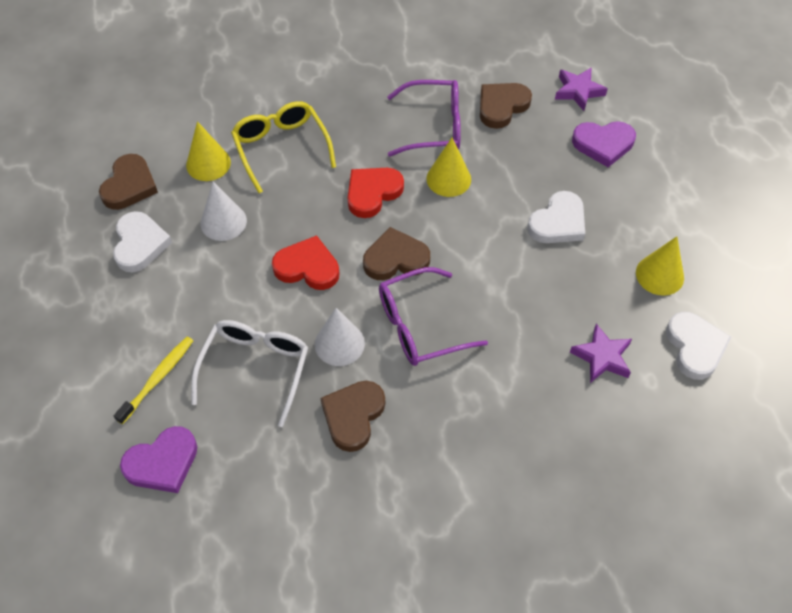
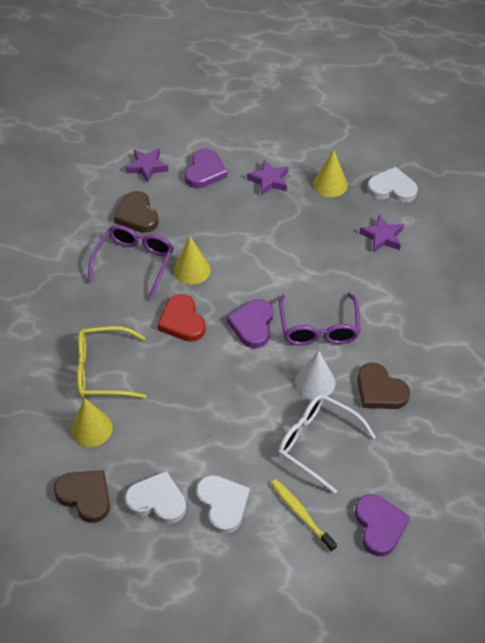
camera: 70 degrees left, 5 degrees down
white cone [200,182,247,241] -> none
red heart [272,235,339,290] -> none
brown heart [363,227,430,280] -> purple heart [227,299,273,348]
white heart [527,191,585,243] -> white heart moved to [196,475,250,534]
none -> purple star [247,160,288,196]

